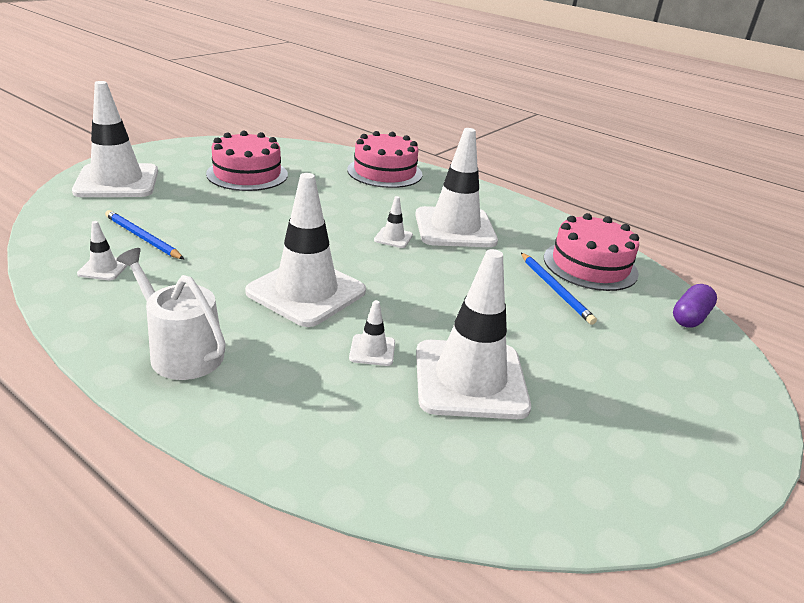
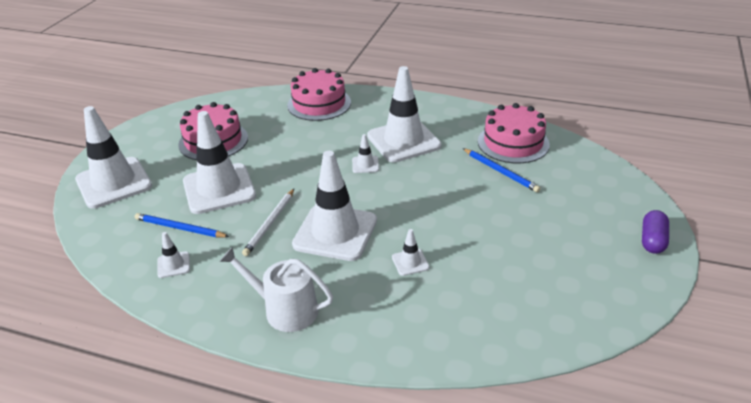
camera: 15 degrees left, 5 degrees up
white traffic cone [416,249,531,419] -> white traffic cone moved to [183,111,256,214]
purple capsule [673,284,717,328] -> purple capsule moved to [642,210,669,254]
none -> white pencil [242,189,294,256]

